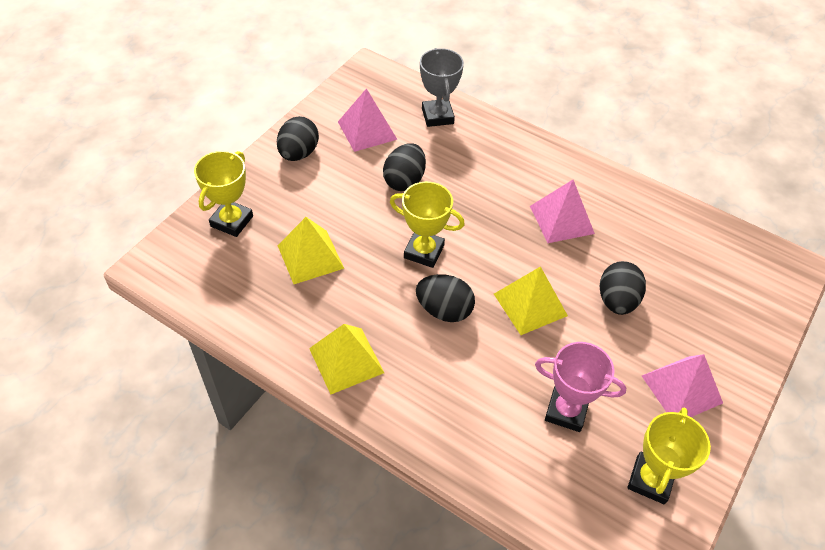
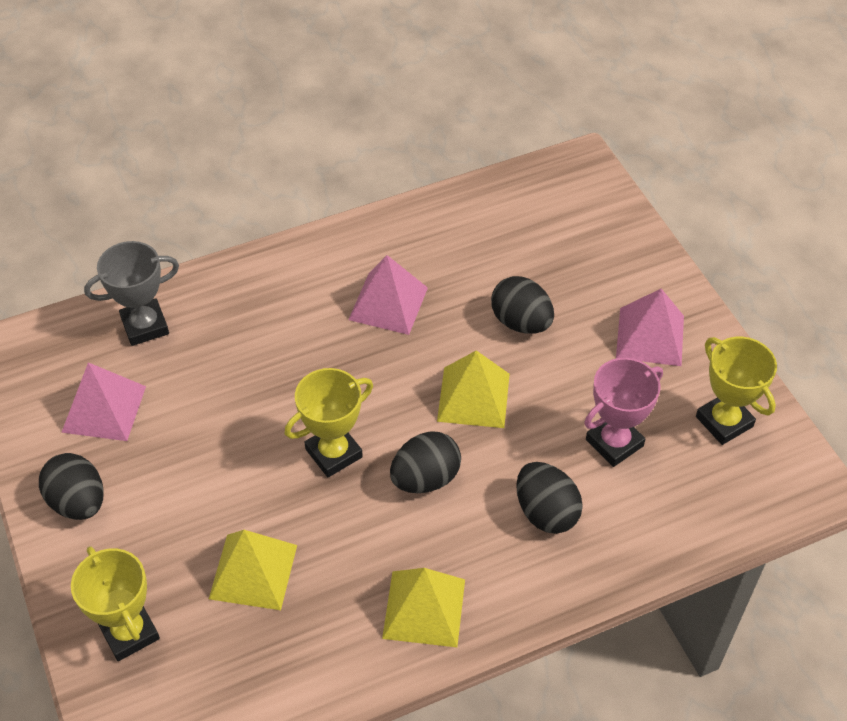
camera: 55 degrees left, 0 degrees up
black egg [383,143,426,191] -> black egg moved to [516,462,583,534]
grey trophy [420,48,464,127] -> grey trophy turned 45 degrees counterclockwise [84,241,179,346]

